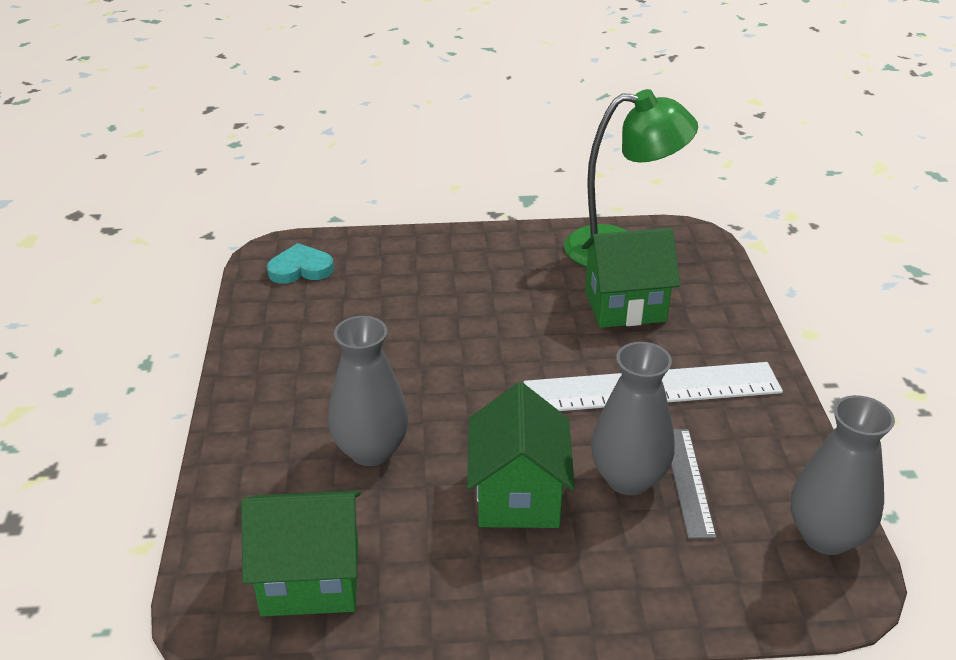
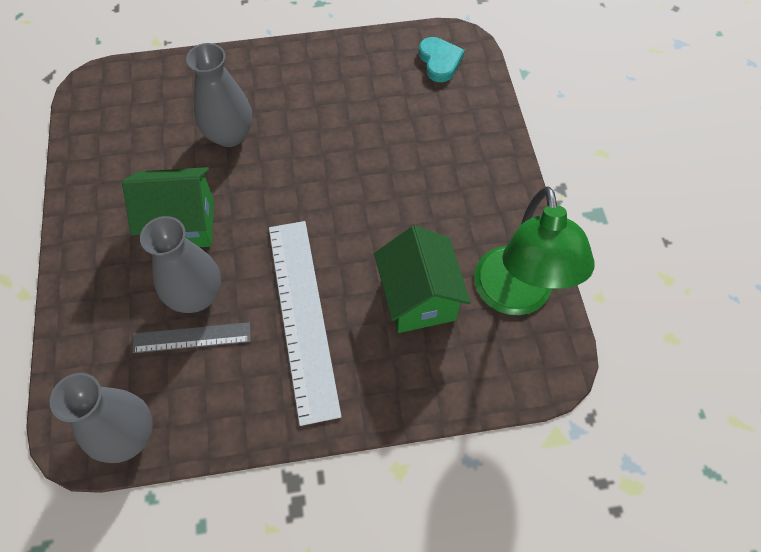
camera: 85 degrees right, 25 degrees up
green house [241,491,361,617] -> none

